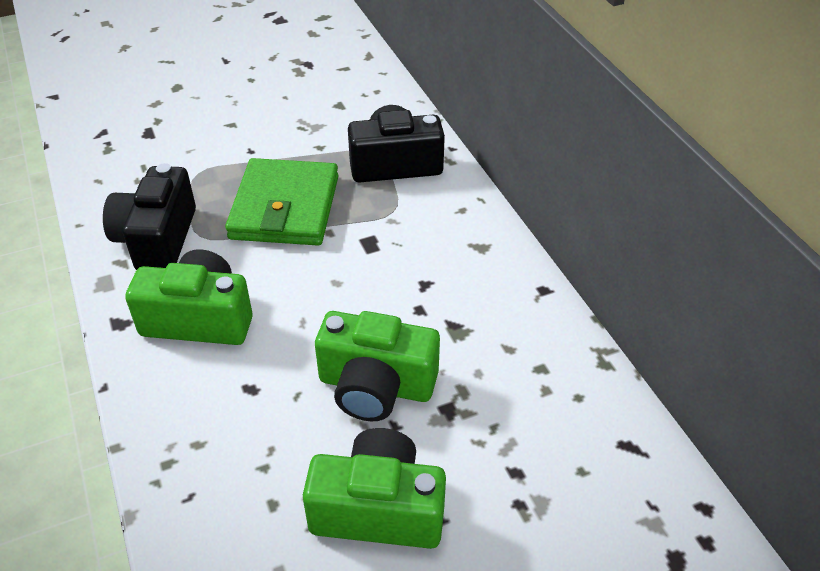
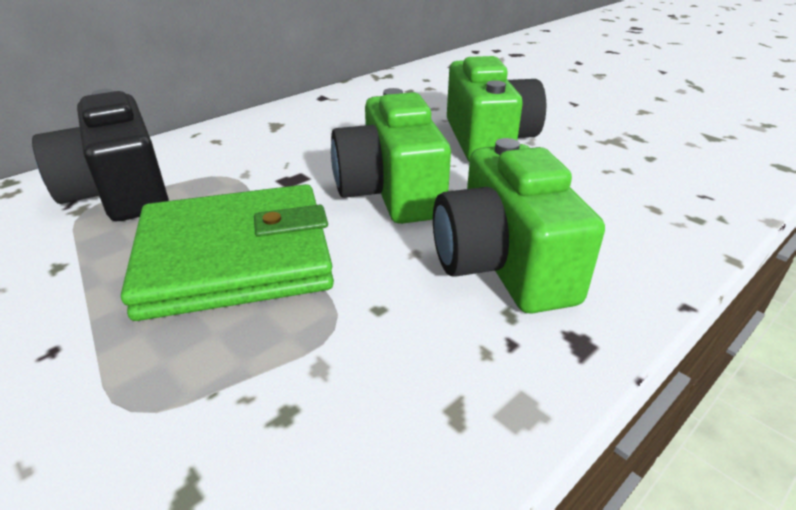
camera: 110 degrees left, 10 degrees down
black camera [103,163,196,270] -> none
green camera [303,428,446,549] -> green camera moved to [331,88,451,224]

